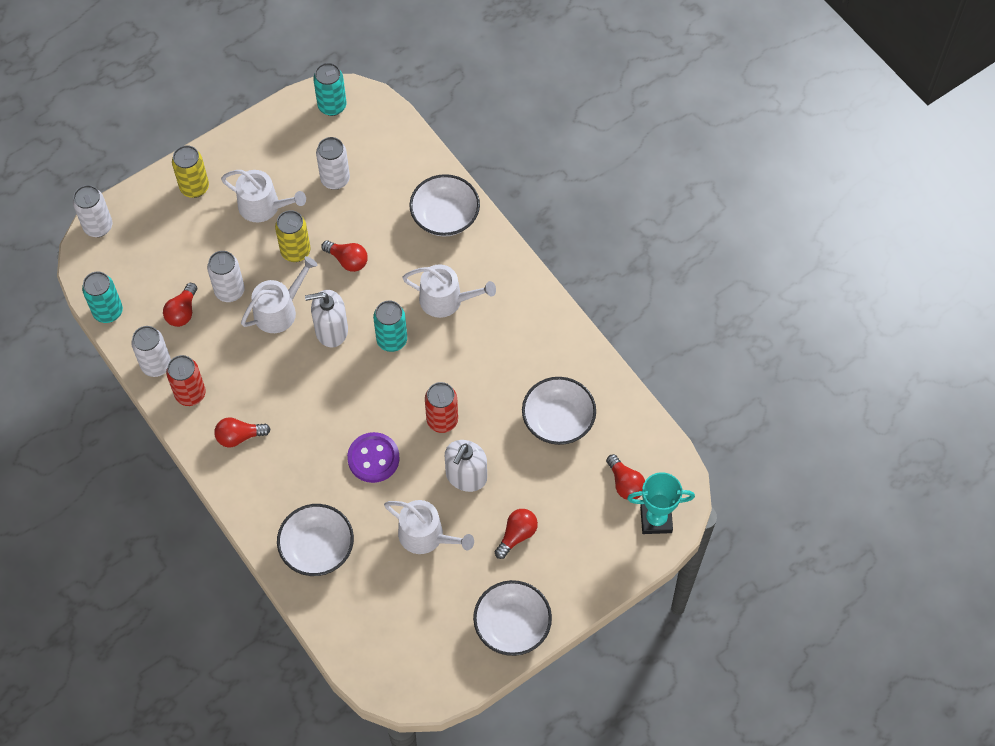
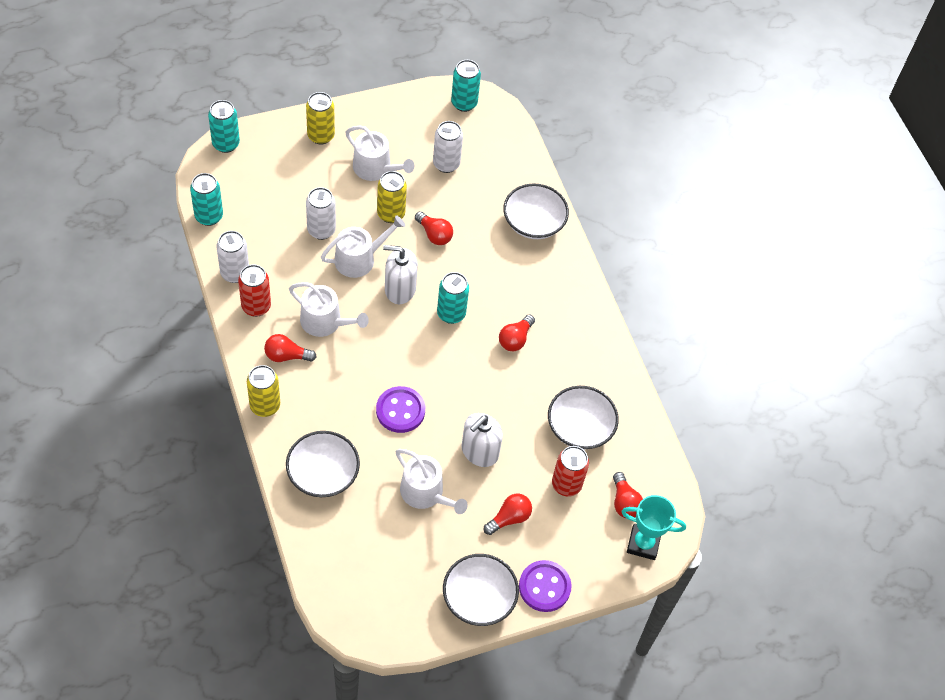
camera: 10 degrees right, 5 degrees down
white can [73,185,112,237] -> turquoise can [208,100,240,153]
red light bulb [163,283,197,327] -> red light bulb moved to [499,315,535,351]
white watering can [402,264,496,318] -> white watering can moved to [289,282,369,337]
red can [425,382,458,433] -> red can moved to [552,446,589,497]
none -> yellow can [247,365,280,417]
none -> purple button [519,560,572,612]

